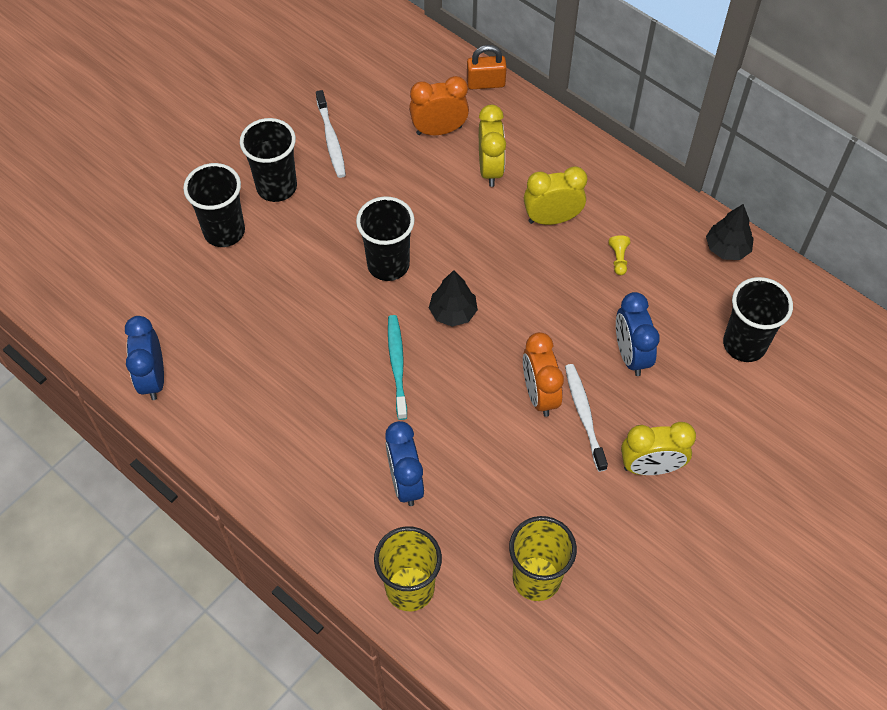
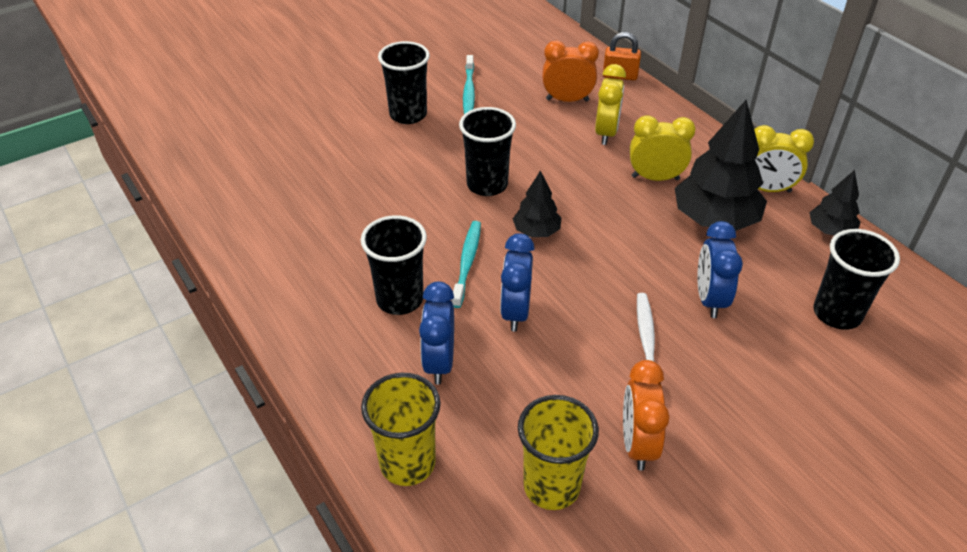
camera: 15 degrees right, 15 degrees down
blue clock [125,316,164,400] -> blue clock moved to [500,234,534,332]
black cup [183,163,245,247] -> black cup moved to [361,215,427,315]
white toothbrush [316,90,346,178] -> turquoise toothbrush [463,55,475,114]
orange clock [523,332,564,417] -> orange clock moved to [623,360,669,471]
yellow pawn [609,235,630,275] -> black tree [675,100,767,231]
yellow clock [621,422,696,475] -> yellow clock moved to [754,125,814,193]

